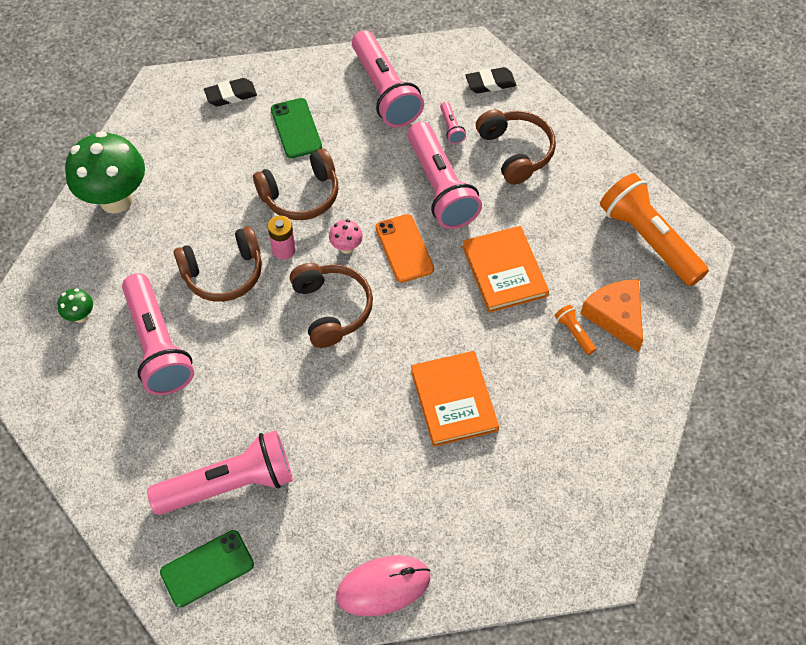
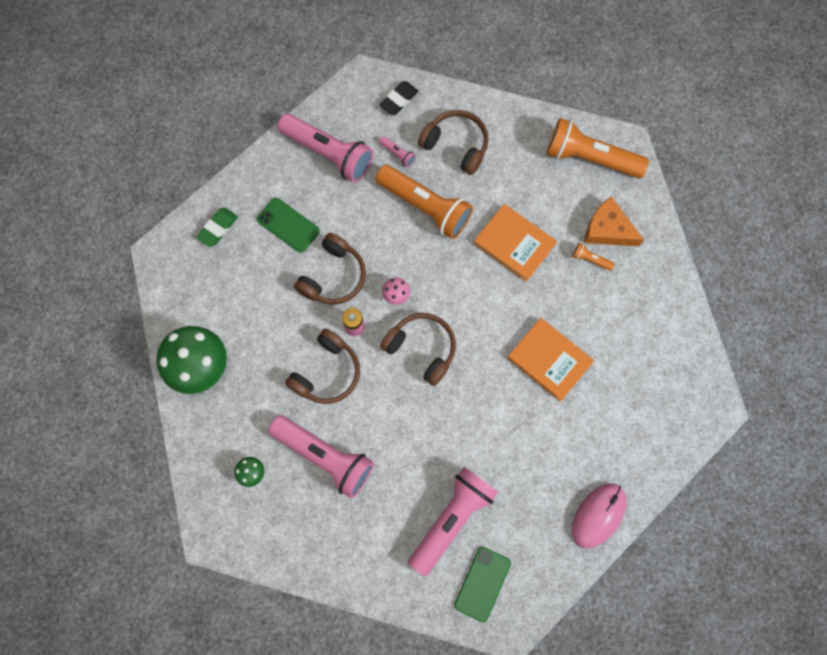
camera: 35 degrees left, 15 degrees up
black eraser [204,78,257,106] -> green eraser [197,208,238,247]
orange phone [376,214,434,283] -> none
pink flashlight [407,122,482,229] -> orange flashlight [376,165,473,239]

